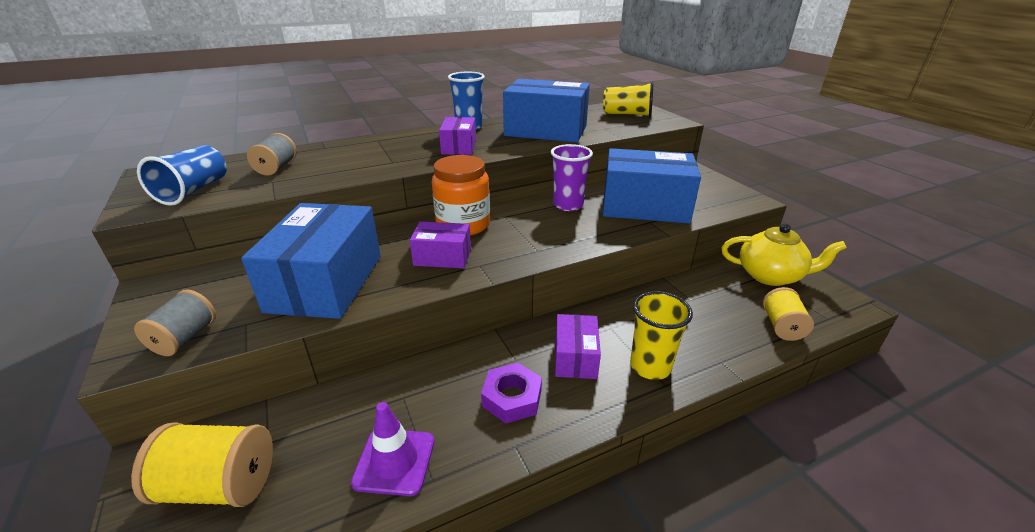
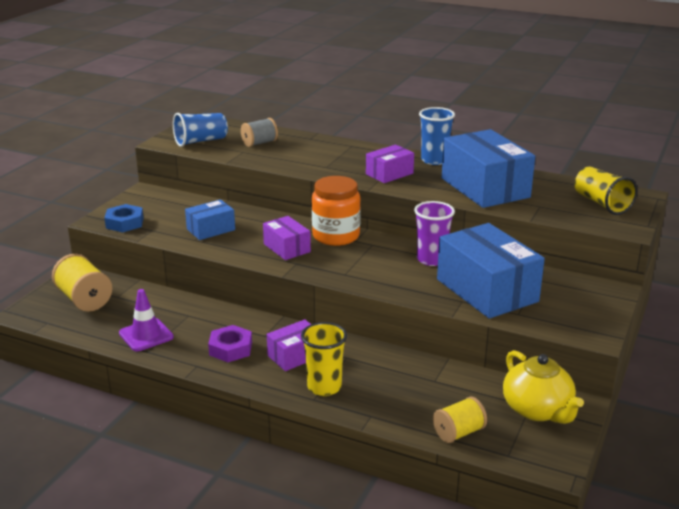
camera: 50 degrees right, 5 degrees down
grey spool [134,289,216,356] -> blue nut [105,204,144,232]
blue box [241,203,381,319] -> blue box [185,199,235,240], size x0.52

